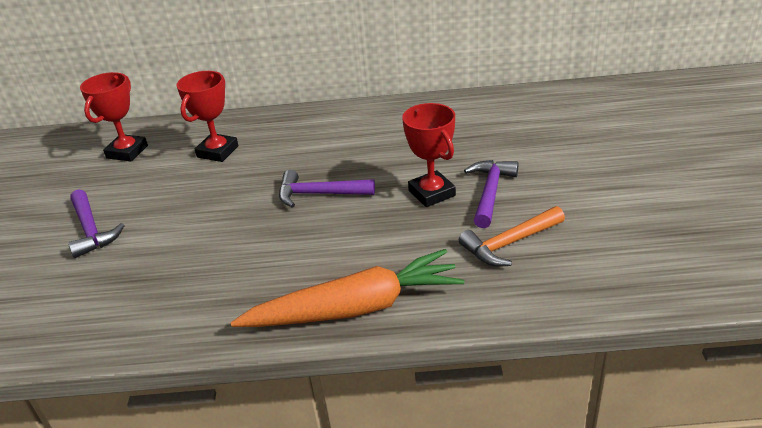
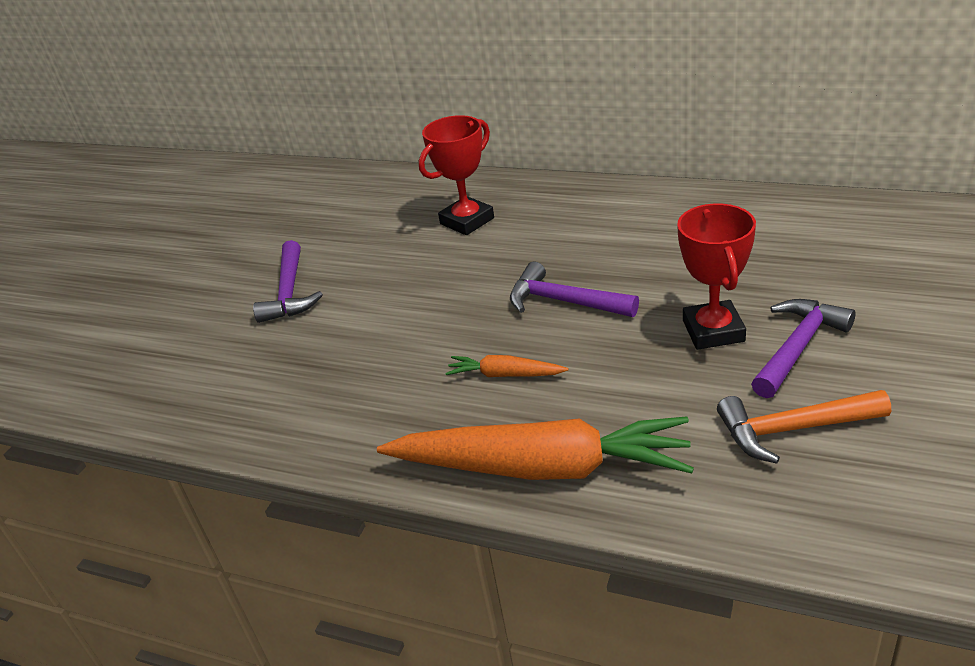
camera: 25 degrees right, 0 degrees up
red trophy [80,72,148,161] -> none
none -> orange carrot [445,355,568,377]

